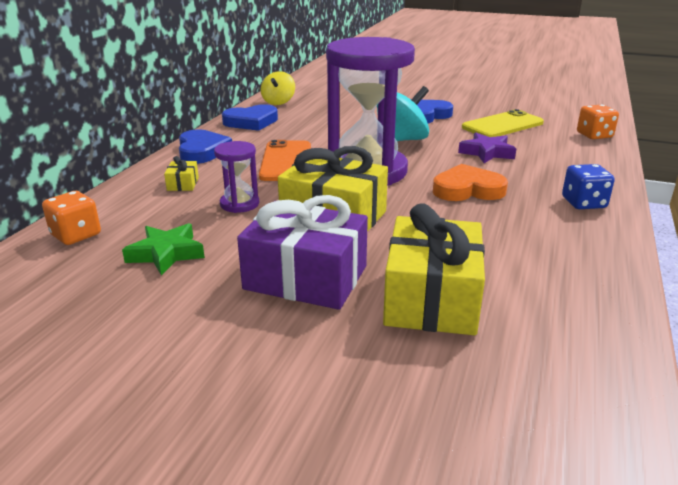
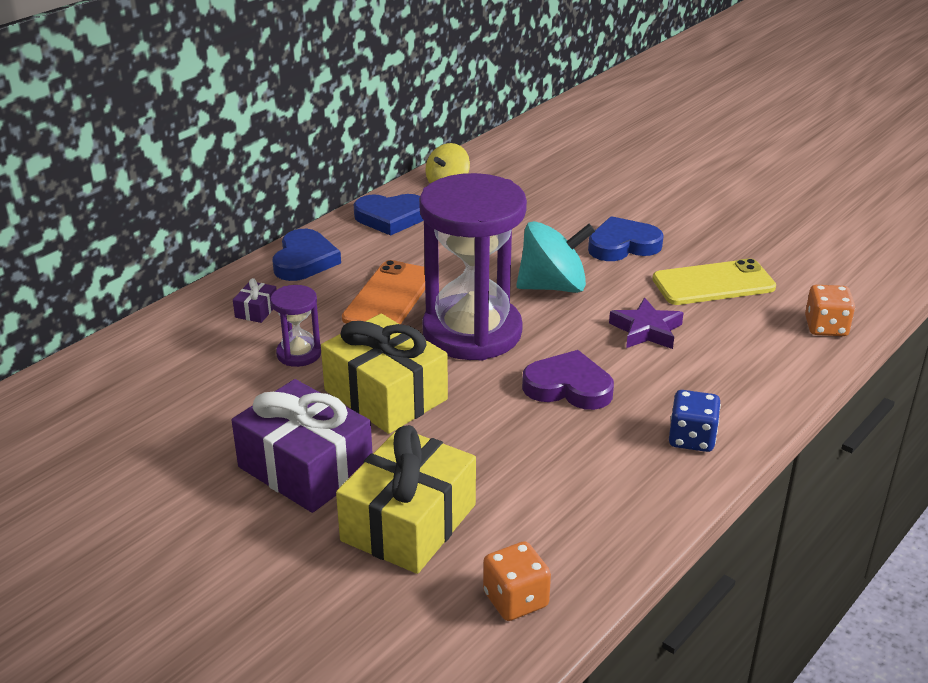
camera: 20 degrees right, 5 degrees up
orange dice [42,191,101,245] -> orange dice moved to [483,541,551,621]
green star [122,223,205,276] -> none
yellow gift [164,156,199,191] -> purple gift [233,278,277,323]
orange heart [433,164,508,201] -> purple heart [522,350,614,410]

